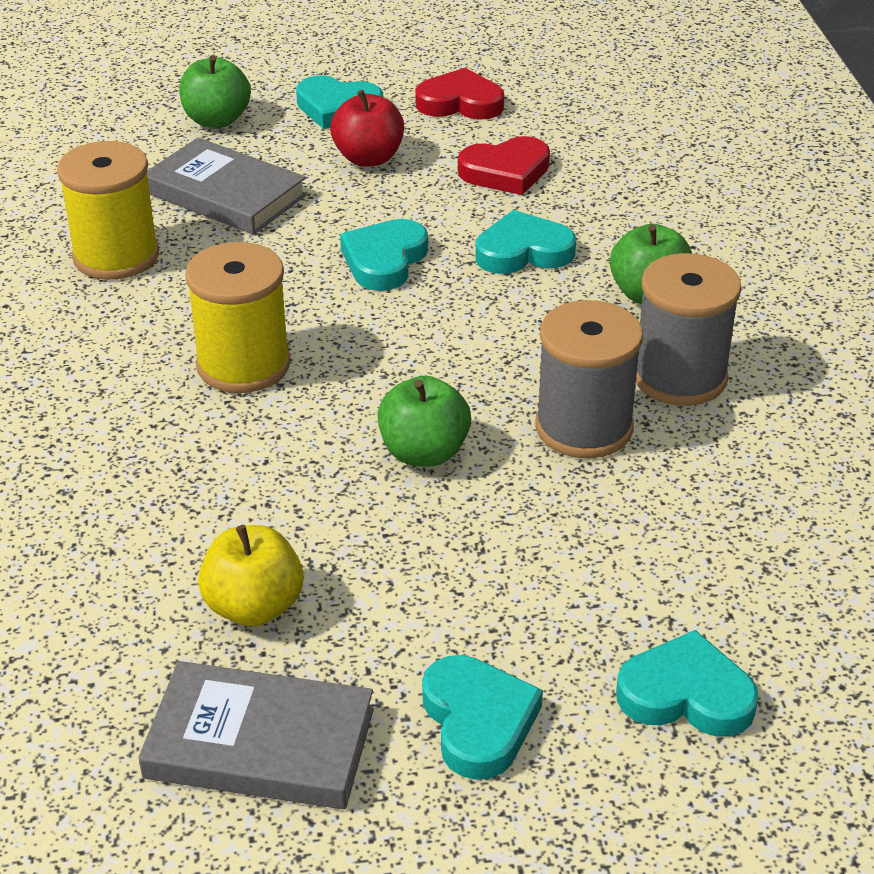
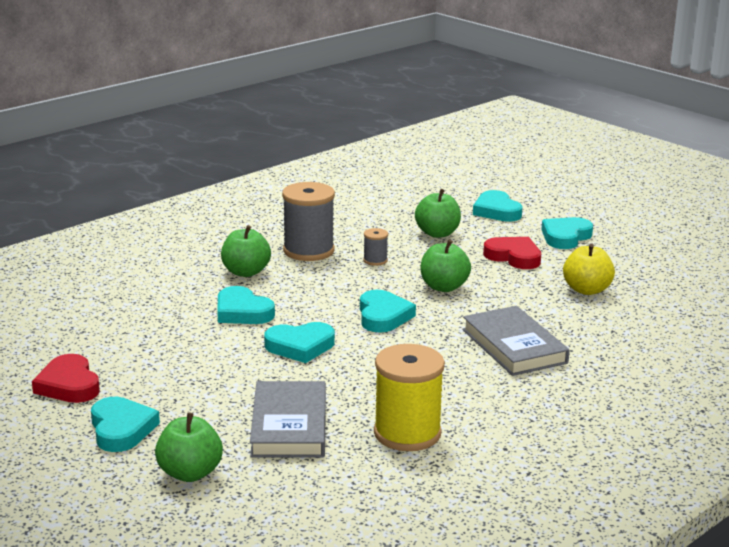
camera: 125 degrees left, 15 degrees down
grey book [138,661,374,809] -> grey book moved to [462,306,570,376]
yellow spool [185,242,291,393] -> none
red apple [330,90,404,167] -> none
red heart [458,136,550,195] -> red heart moved to [483,237,541,269]
grey spool [535,300,643,458] -> grey spool [363,228,388,266], size x0.47
none -> turquoise heart [360,290,416,333]
none -> green apple [415,189,461,238]

